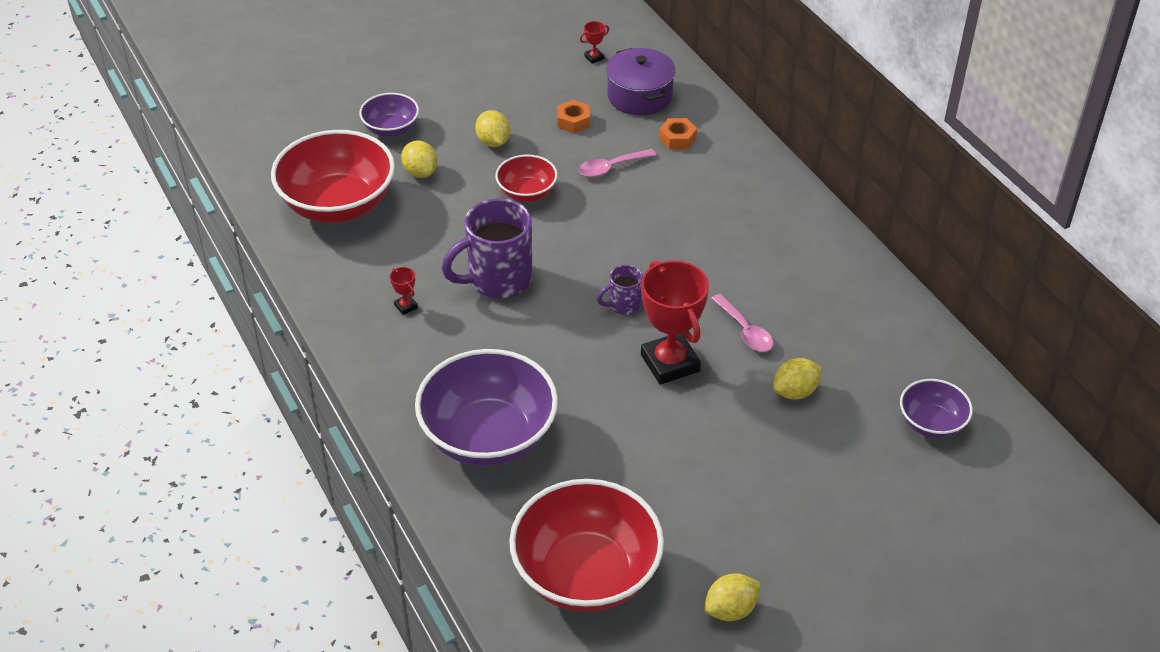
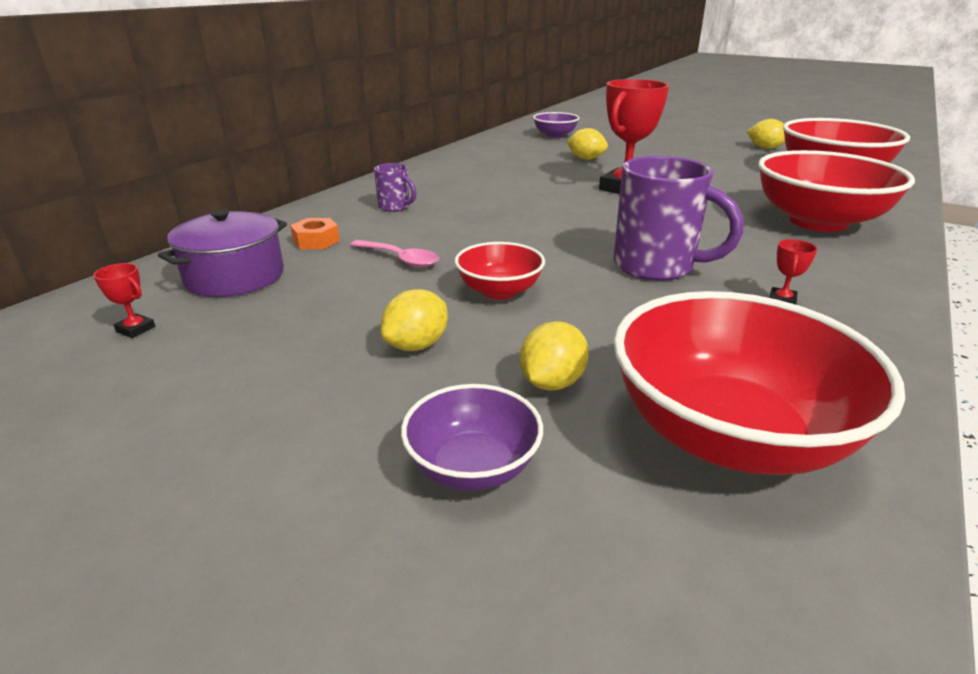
camera: 120 degrees left, 15 degrees down
purple bowl [415,349,558,467] -> red bowl [758,150,915,232]
orange nut [557,100,590,133] -> none
purple mug [597,265,643,315] -> purple mug moved to [374,163,417,212]
pink spoon [711,294,773,352] -> none

